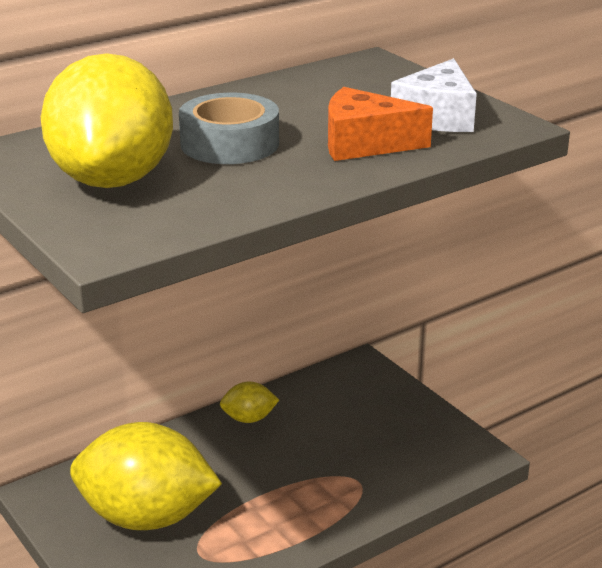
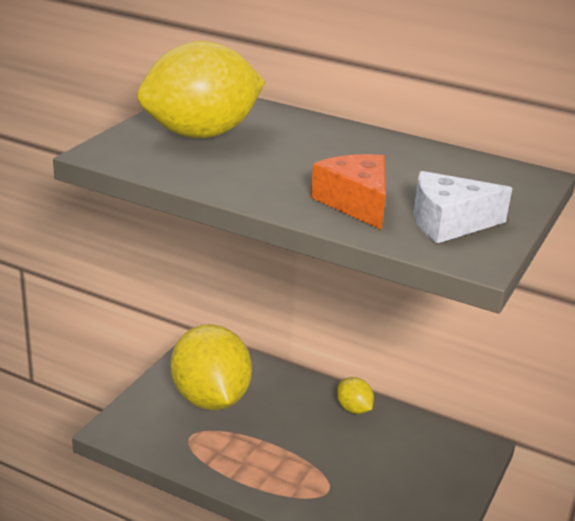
camera: 60 degrees right, 0 degrees up
grey tape [179,93,279,164] -> none

